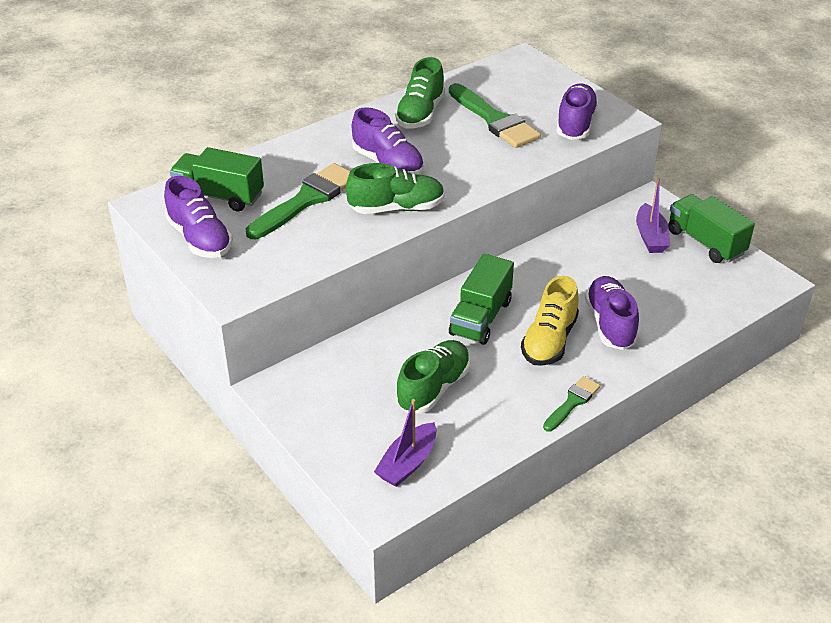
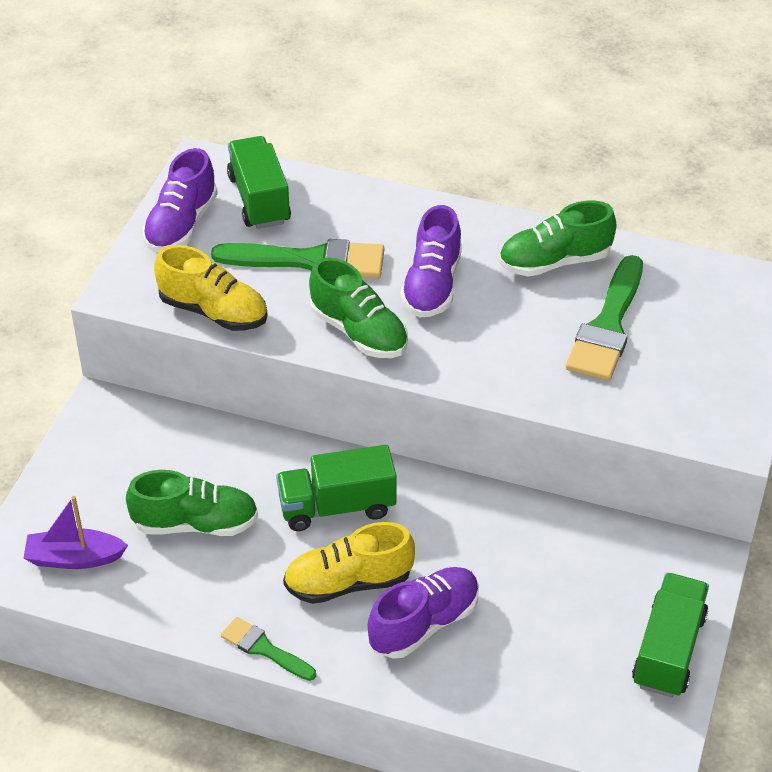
camera: 55 degrees right, 5 degrees up
green brush [543,376,601,432] -> green brush turned 150 degrees counterclockwise [221,617,316,681]
purple shoe [557,84,599,140] -> none
purple boat [636,177,670,253] -> none
none -> yellow shoe [154,245,268,331]

